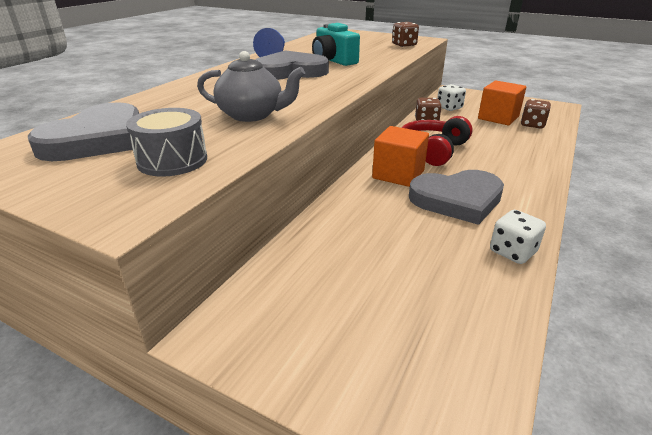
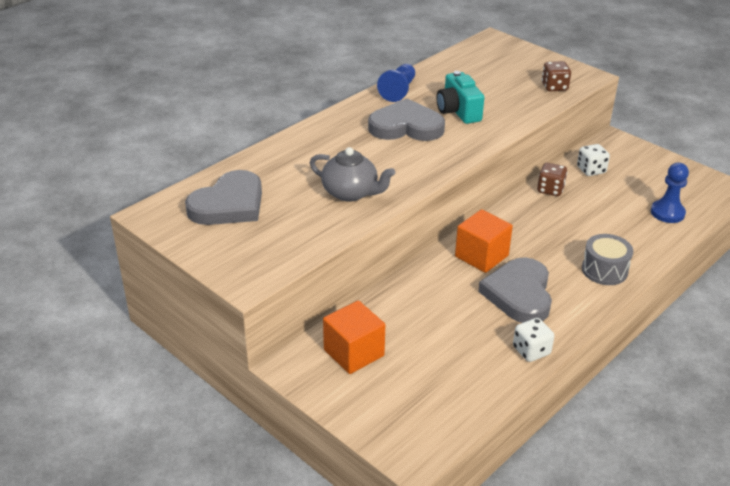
camera: 15 degrees right, 5 degrees up
grey drum [126,108,207,176] -> grey drum moved to [582,234,633,285]
red headphones [402,116,472,166] -> none
grey heart [409,170,504,225] -> grey heart turned 90 degrees clockwise [478,257,552,323]
orange cube [478,80,526,125] -> orange cube moved to [323,300,385,374]
brown dice [521,99,551,129] -> blue pawn [651,163,689,223]

